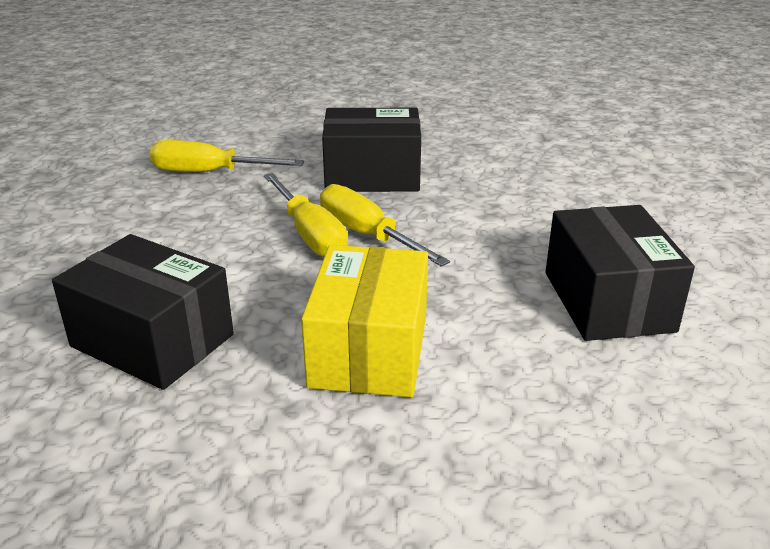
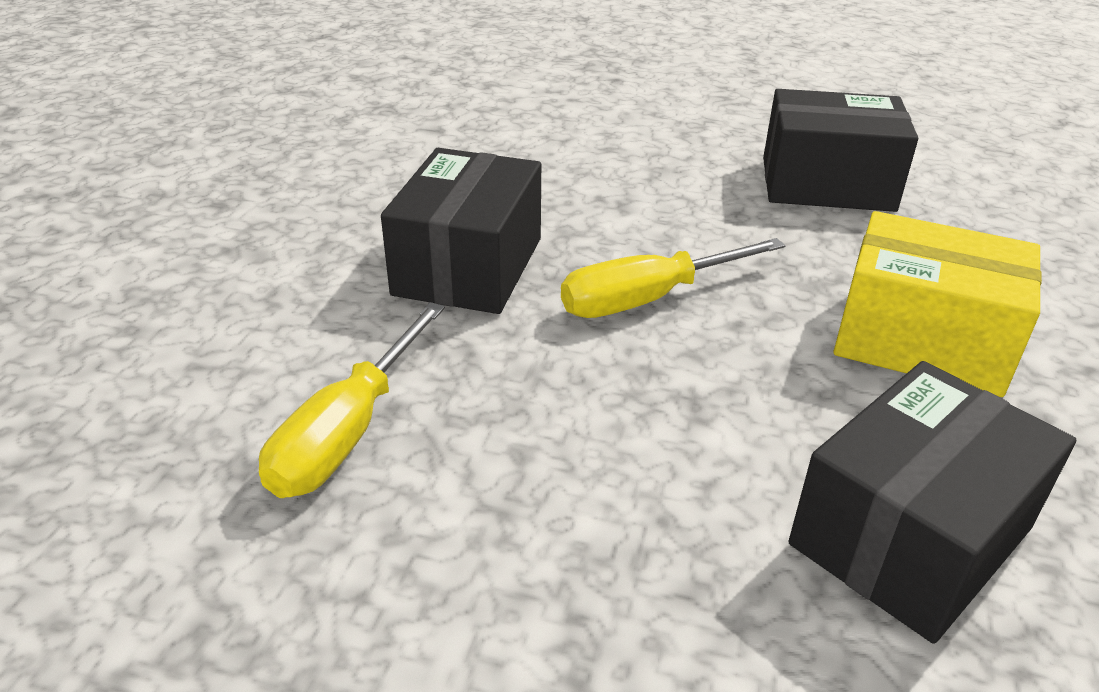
camera: 75 degrees left, 5 degrees up
yellow screwdriver [264,173,348,257] -> none

